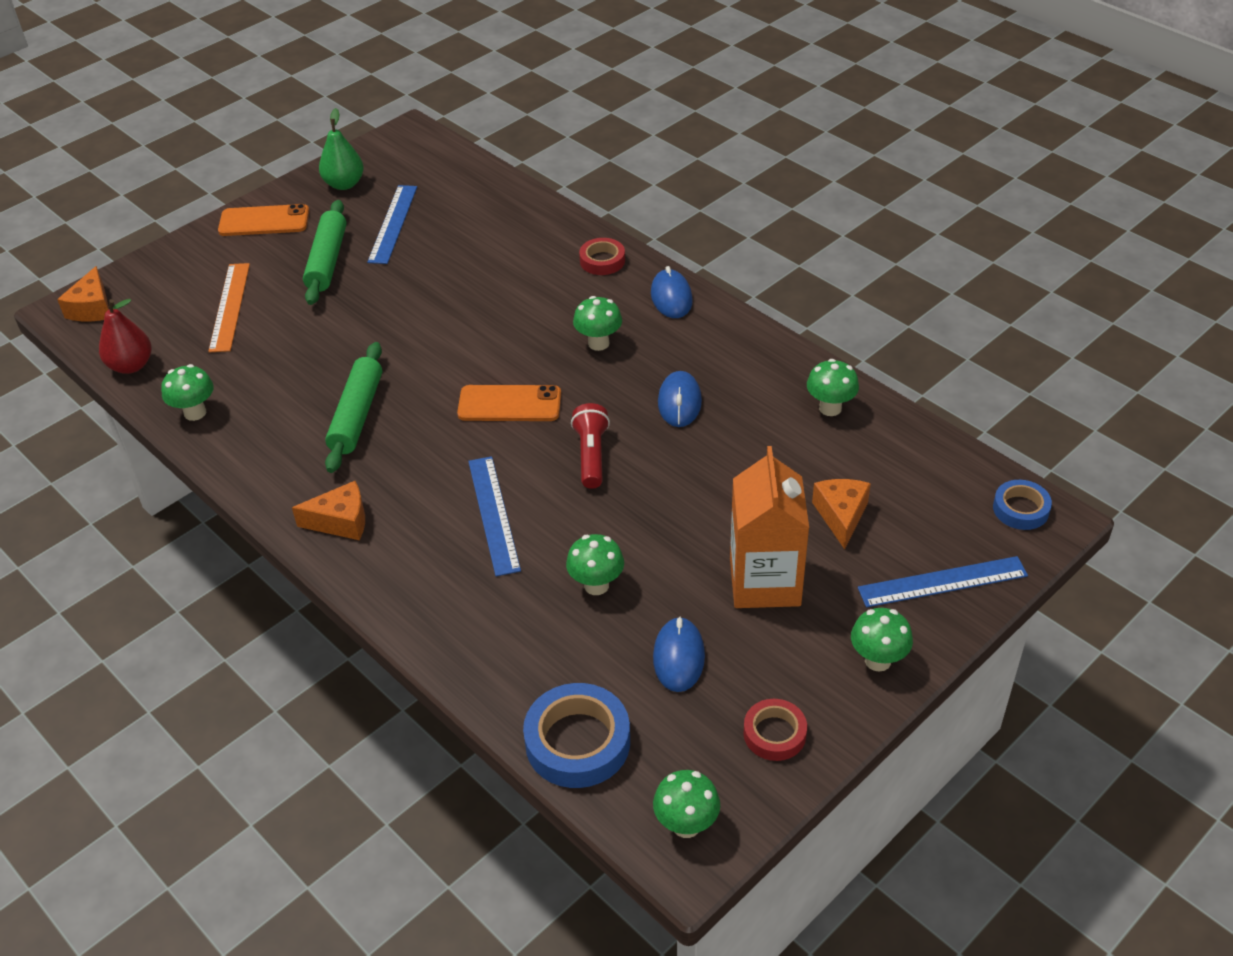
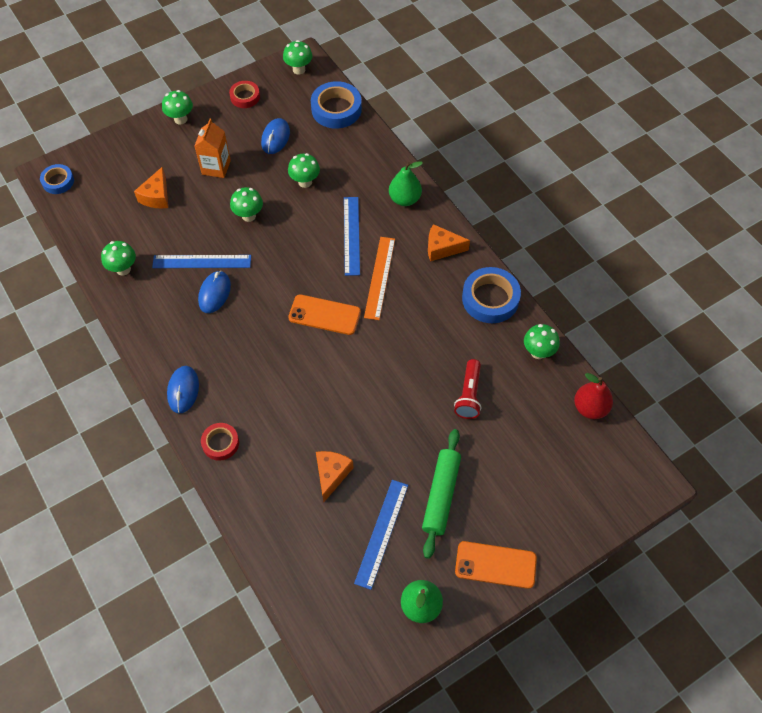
camera: 170 degrees left, 15 degrees up
orange cheese [57,266,109,321] -> orange cheese moved to [316,451,353,503]
orange ruler [208,263,250,352] -> orange ruler moved to [364,237,395,320]
green rolling pin [325,342,382,473] -> none
red flashlight [571,403,610,489] -> red flashlight moved to [454,359,481,419]
green mushroom [573,296,622,351] -> green mushroom moved to [230,187,263,222]
orange carton [730,446,809,608] -> orange carton [195,119,231,178], size x0.66
blue ruler [858,556,1028,608] -> blue ruler moved to [152,255,251,268]
none -> green pear [389,161,423,206]
none -> blue tape [462,267,521,323]

